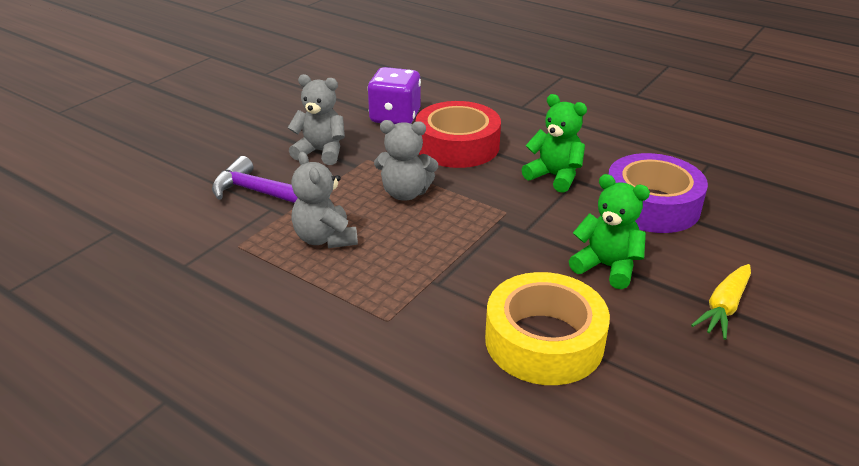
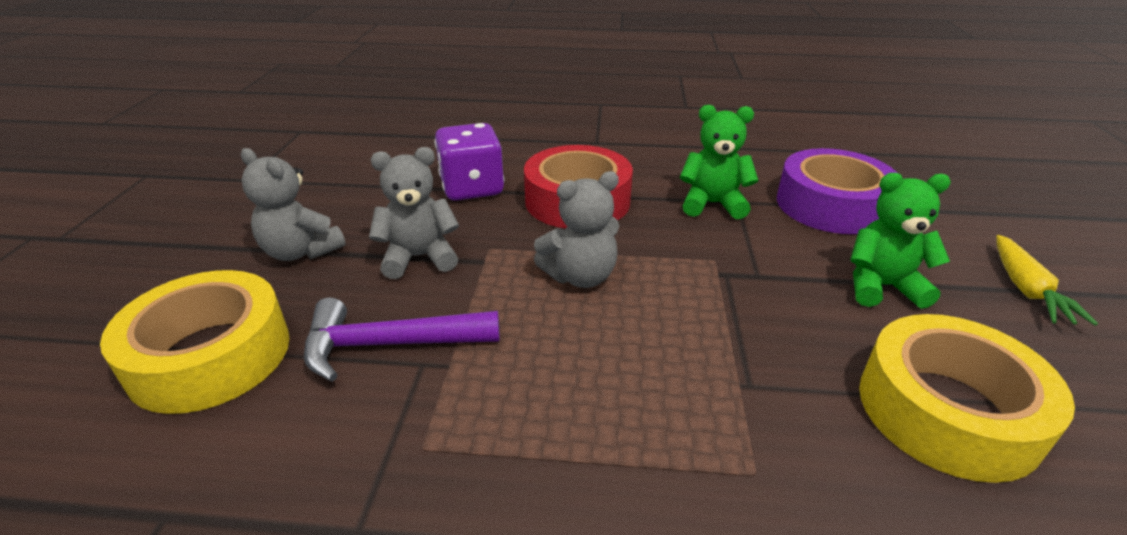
camera: 30 degrees left, 0 degrees up
grey teddy bear [291,152,358,248] -> grey teddy bear moved to [241,148,346,261]
none -> yellow tape [100,270,290,414]

